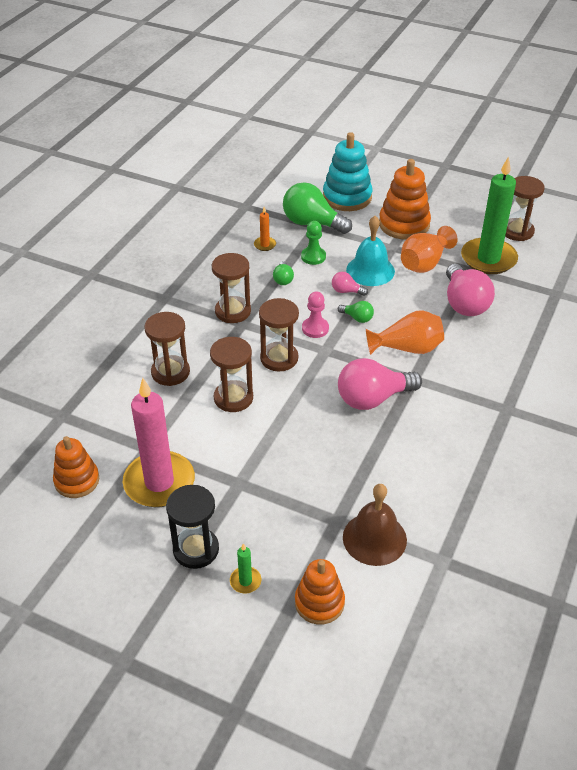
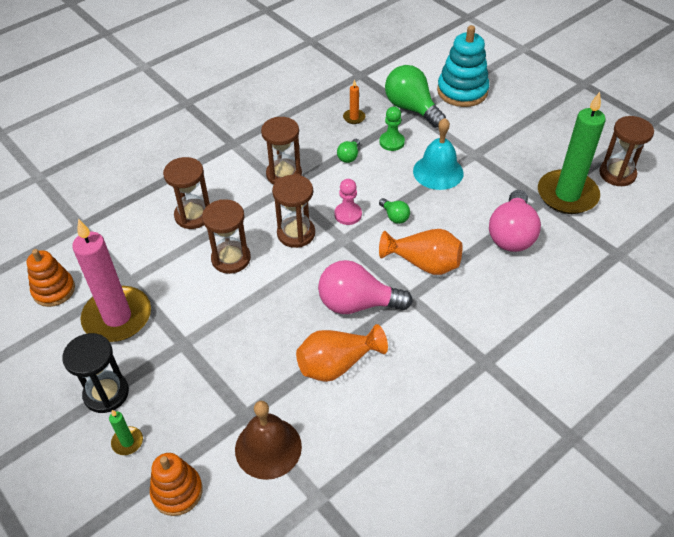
camera: 25 degrees right, 5 degrees up
pink light bulb [332,272,368,296] -> none
orange stacking toy [379,159,431,240] -> none
orange vase [401,226,458,273] -> orange vase moved to [296,324,388,382]

